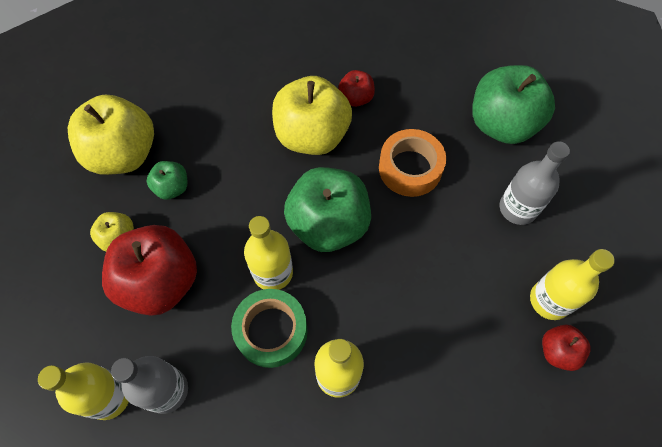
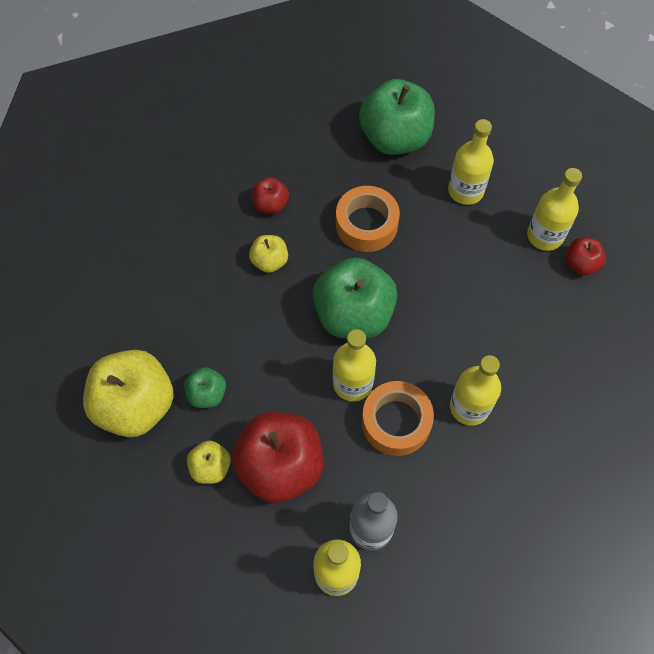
camera: 45 degrees left, 0 degrees up
green tape [231,289,308,368] -> orange tape [362,381,434,456]
yellow apple [272,76,352,155] -> yellow apple [249,235,288,273], size x0.49
grey bottle [499,141,570,225] -> yellow bottle [448,119,494,205]

